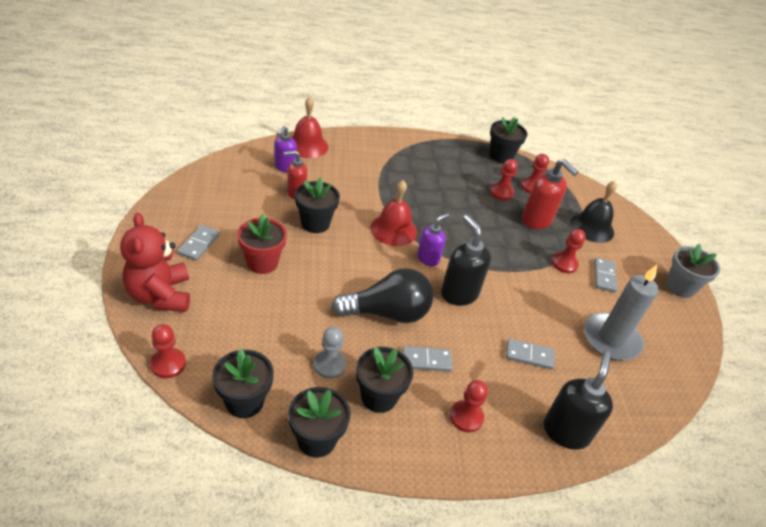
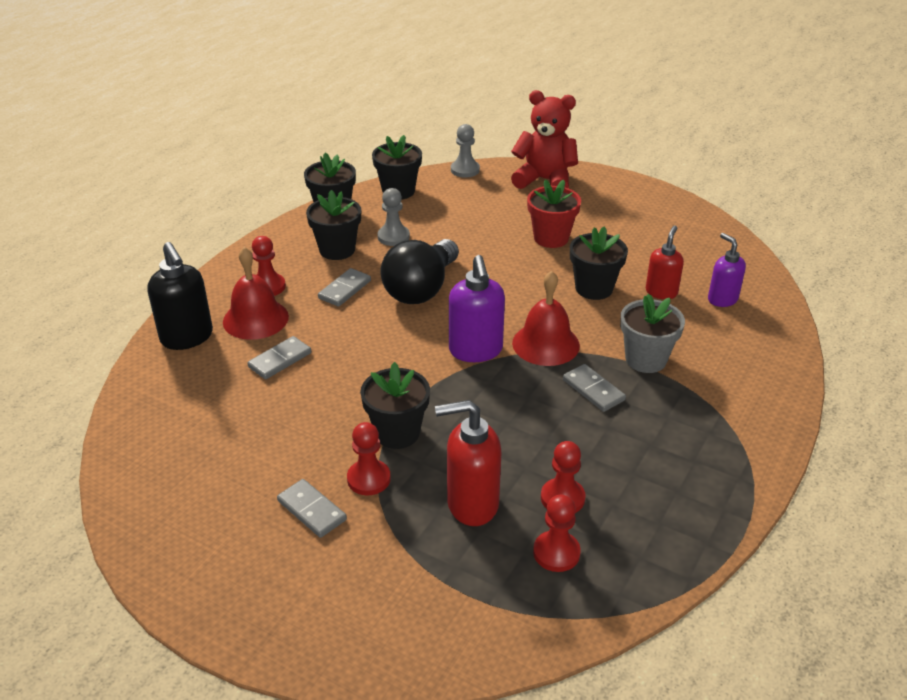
camera: 130 degrees right, 5 degrees down
red pawn [150,324,186,378] -> grey pawn [451,124,480,178]
grey domino [177,225,220,261] -> grey domino moved to [563,364,626,412]
red bell [291,97,328,158] -> red bell moved to [223,247,289,340]
purple soap dispenser [417,213,449,266] -> purple soap dispenser [449,255,505,362], size x1.54
black soap dispenser [441,215,491,306] -> none
black flower pot [490,117,528,163] -> black flower pot moved to [360,362,430,449]
black bell [570,181,617,243] -> none
grey candle [584,265,659,360] -> none
grey flower pot [666,244,720,298] -> grey flower pot moved to [620,293,685,373]

